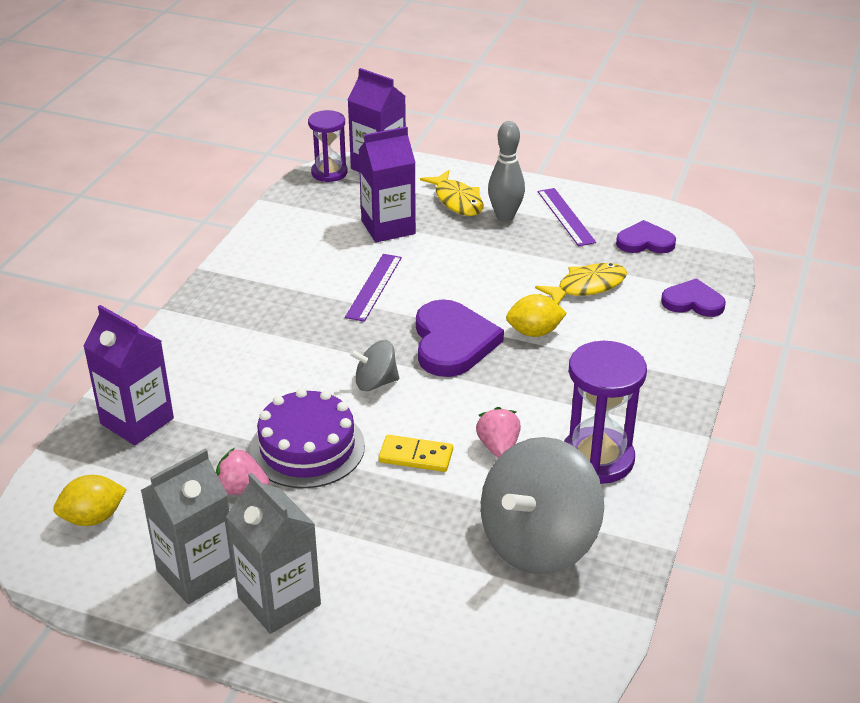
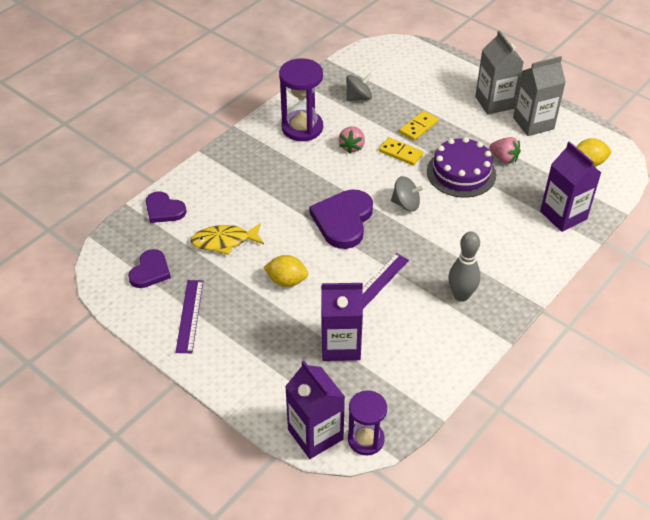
camera: 160 degrees left, 10 degrees up
yellow fish [420,170,484,216] -> none
grey spinning top [481,437,604,574] -> grey spinning top [346,73,372,101], size x0.49
grey bowling pin [488,121,525,222] -> grey bowling pin moved to [448,231,481,302]
yellow lemon [506,294,567,337] -> yellow lemon moved to [264,255,309,287]
purple heart [616,220,676,253] -> purple heart turned 90 degrees counterclockwise [128,249,171,288]
none -> yellow domino [399,111,439,141]

